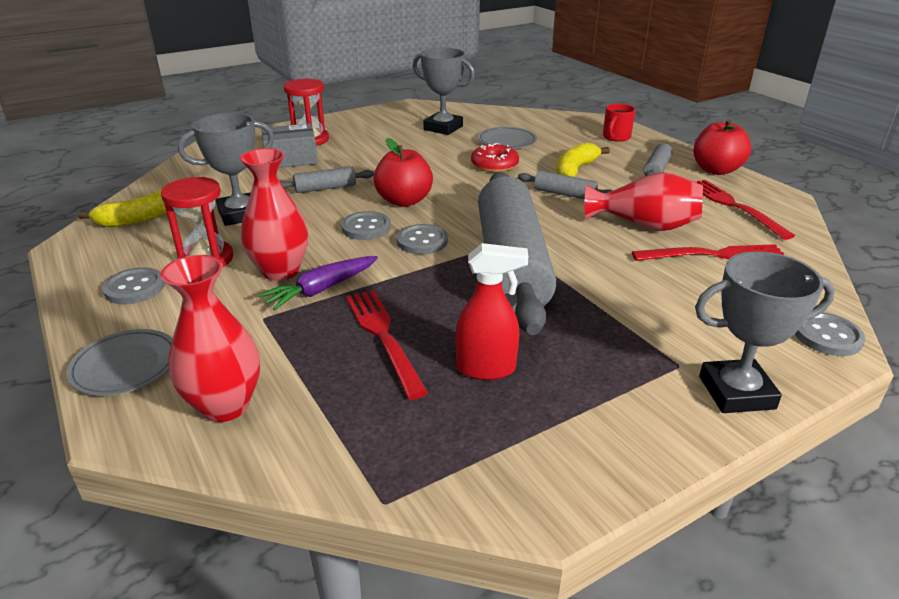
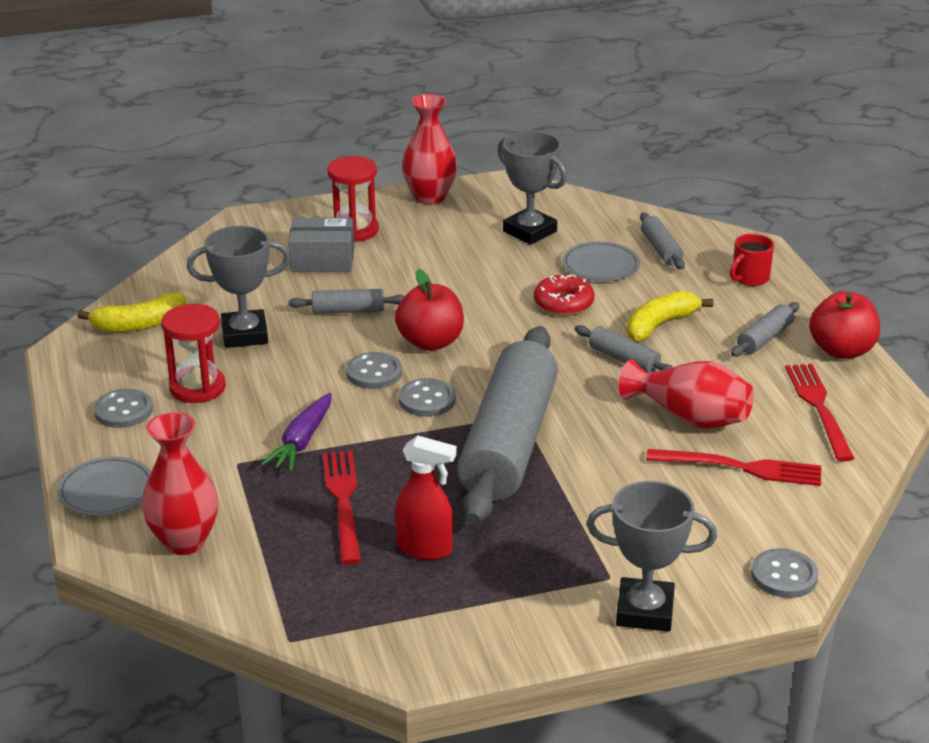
camera: 15 degrees right, 0 degrees up
red vase [240,148,308,281] -> red vase moved to [402,94,457,205]
purple carrot [258,256,378,310] -> purple carrot turned 45 degrees counterclockwise [261,393,331,472]
none -> grey rolling pin [640,213,685,269]

